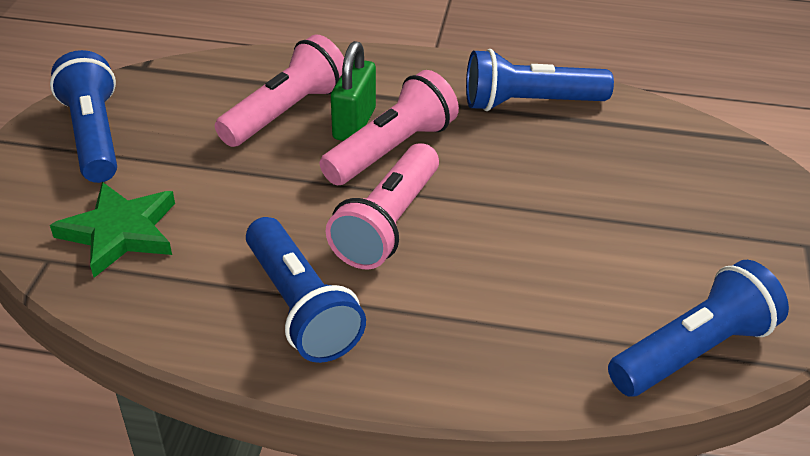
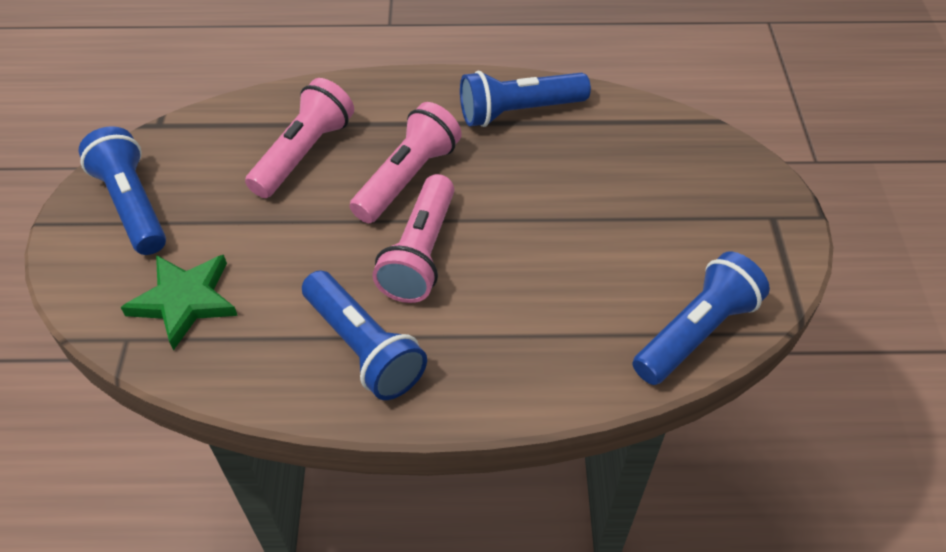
camera: 10 degrees left, 10 degrees up
green padlock [331,41,376,141] -> none

